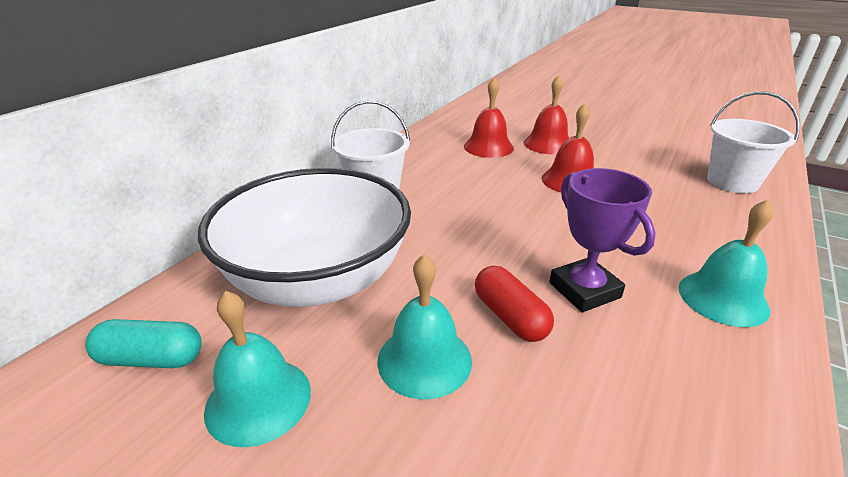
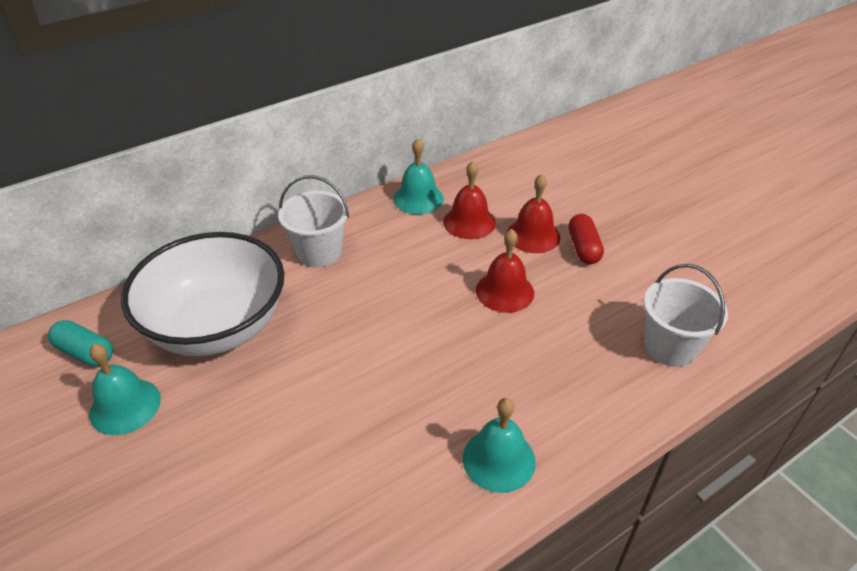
camera: 25 degrees right, 10 degrees up
turquoise bell [377,254,472,399] -> turquoise bell moved to [393,138,444,214]
red capsule [475,266,554,342] -> red capsule moved to [568,214,604,264]
purple trophy [549,168,656,312] -> none

